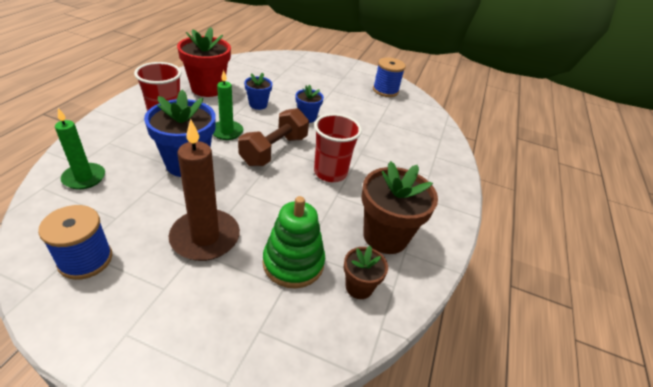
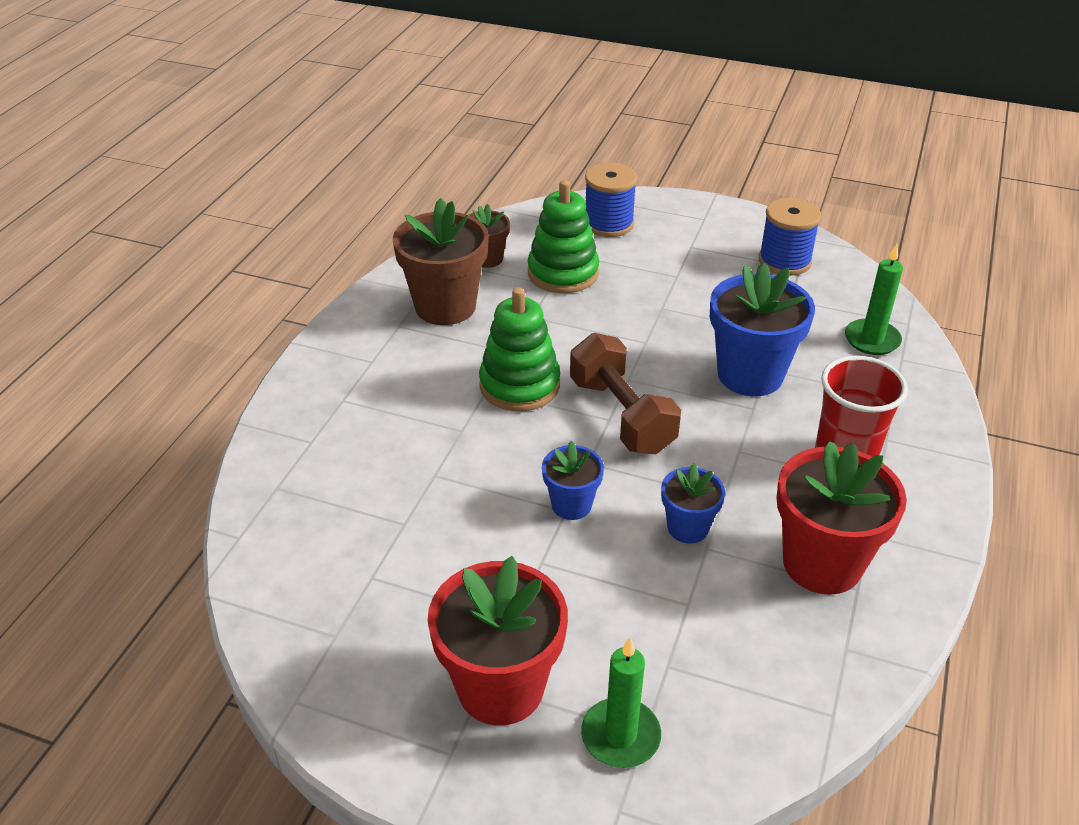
camera: 175 degrees left, 0 degrees up
brown candle [169,119,240,261] -> none
green candle [213,70,243,140] -> green candle moved to [581,637,661,768]
brown dumbbell [238,108,309,166] -> brown dumbbell turned 60 degrees counterclockwise [570,333,681,454]
red cup [314,114,362,182] -> green stacking toy [479,287,560,411]
blue spool [373,57,406,97] -> blue spool moved to [585,163,637,237]
none -> red flower pot [428,556,568,725]

